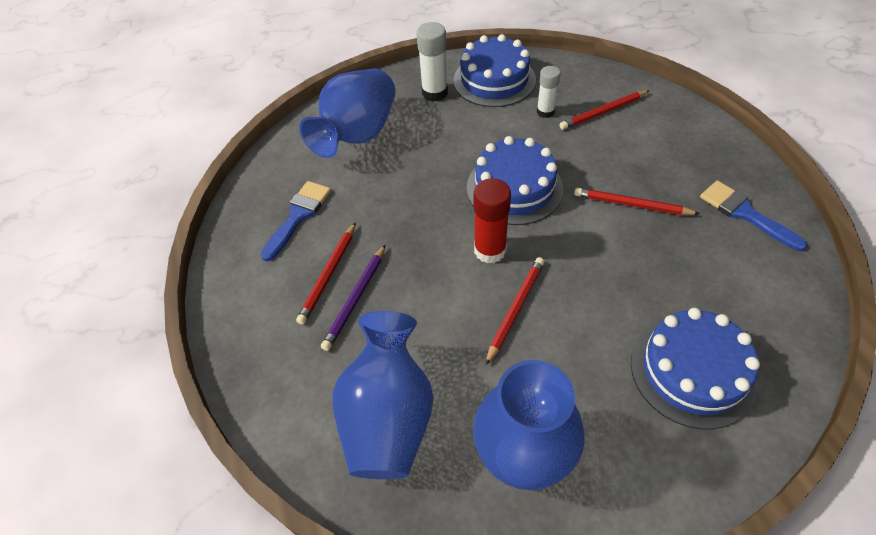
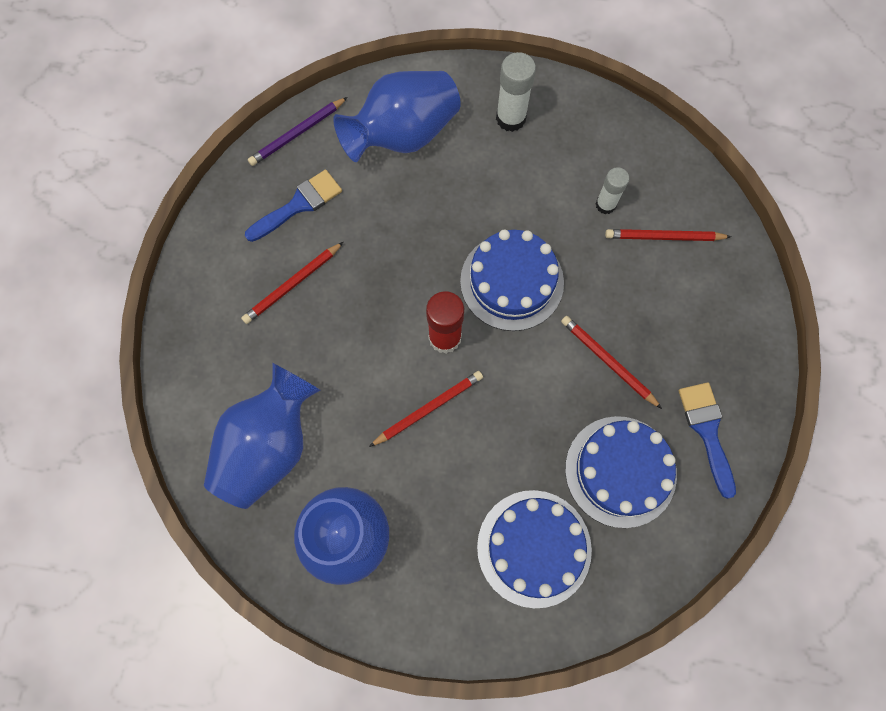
camera: 25 degrees right, 20 degrees up
purple pencil [321,245,385,351] -> purple pencil moved to [248,97,348,166]
blue cake [453,34,536,107] -> blue cake moved to [565,416,677,528]

